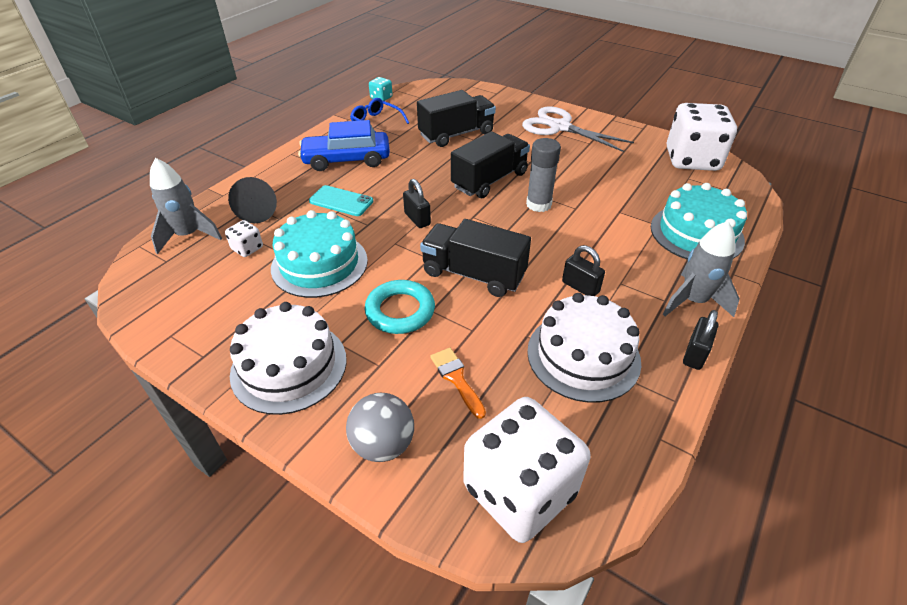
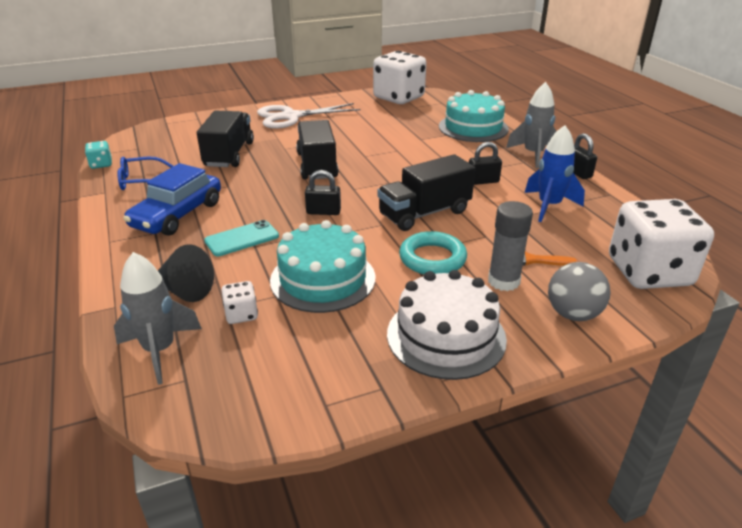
camera: 55 degrees left, 10 degrees down
grey glue stick [526,138,561,212] -> grey glue stick moved to [488,201,533,291]
white cake [527,293,641,403] -> blue rocket [525,125,585,222]

